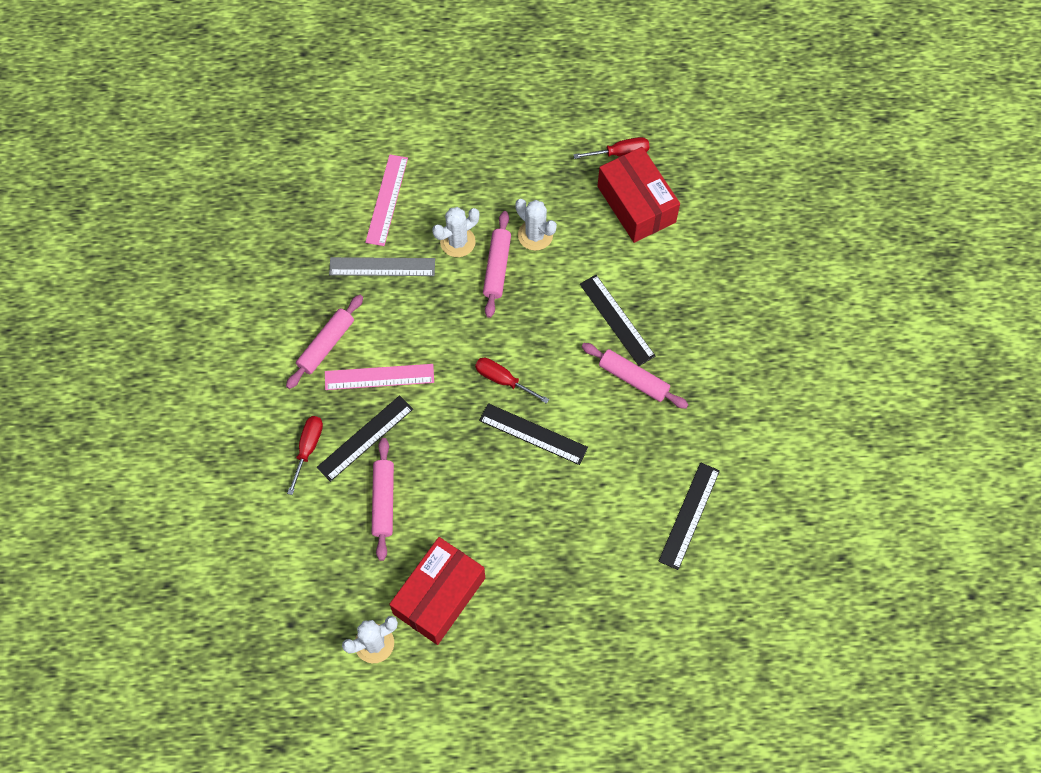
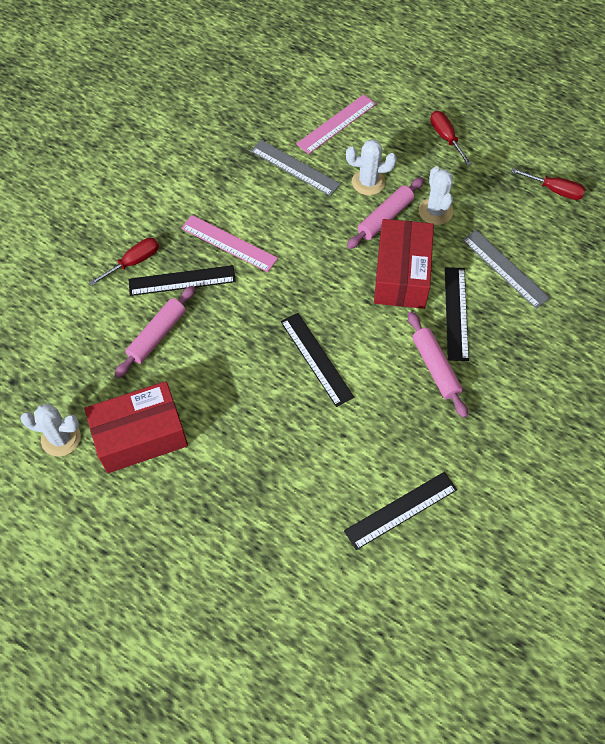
camera: 35 degrees right, 5 degrees down
pink rolling pin [286,295,363,389] -> none
red screwdriver [475,358,549,404] -> red screwdriver moved to [431,111,472,166]
red box [598,147,680,243] -> red box moved to [374,219,434,309]
none -> grey ruler [462,230,550,309]

